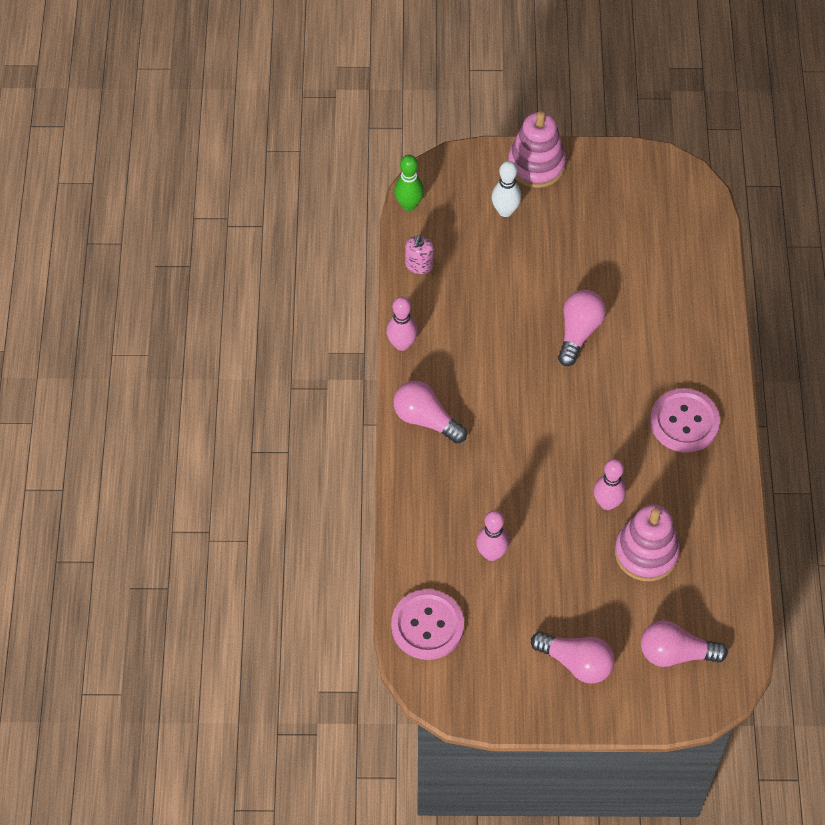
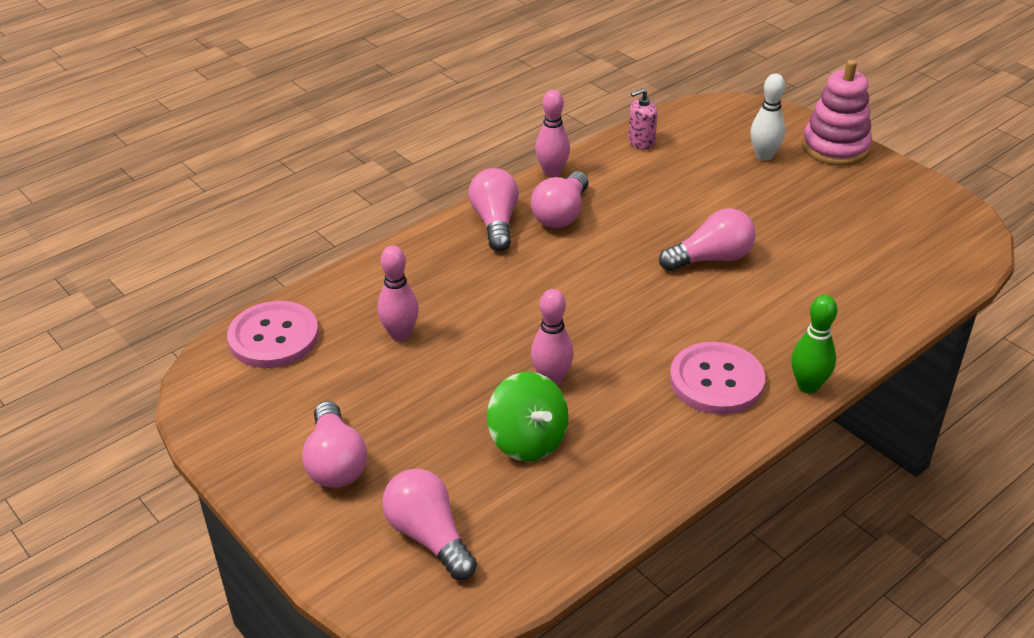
camera: 50 degrees right, 20 degrees down
green bowling pin [394,155,424,211] -> green bowling pin moved to [791,295,837,393]
pink stacking toy [615,504,680,581] -> green spinning top [487,372,569,462]
none -> pink light bulb [531,171,589,228]

